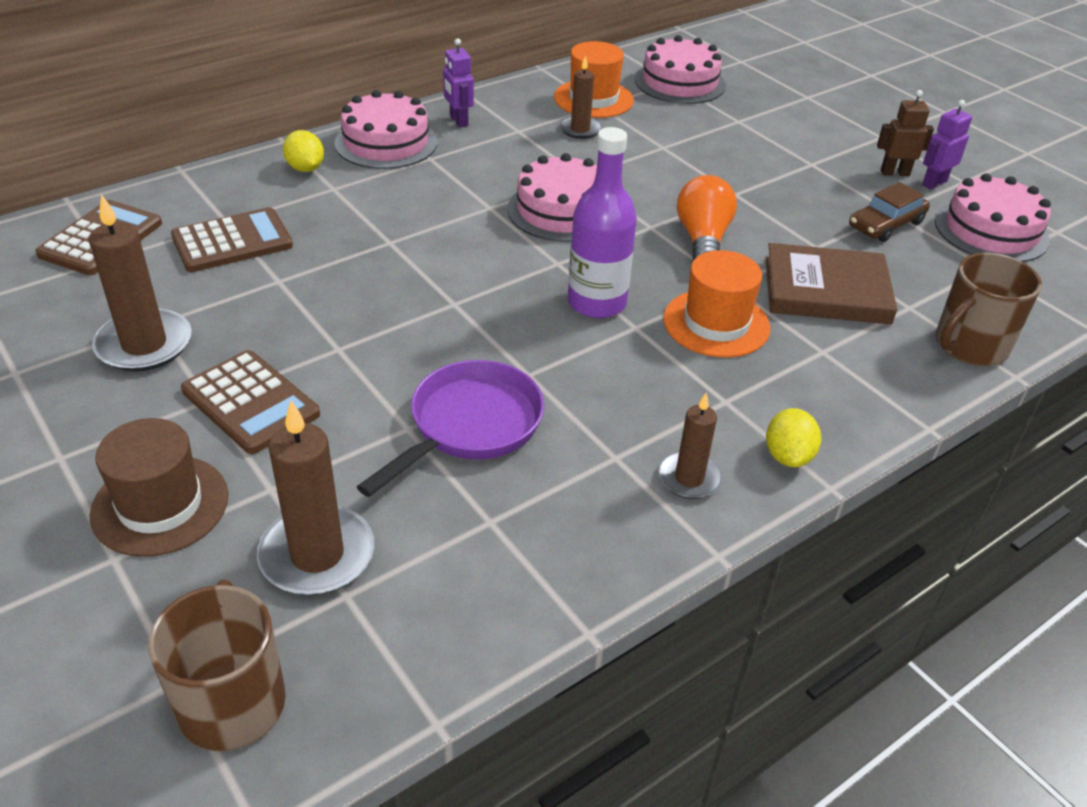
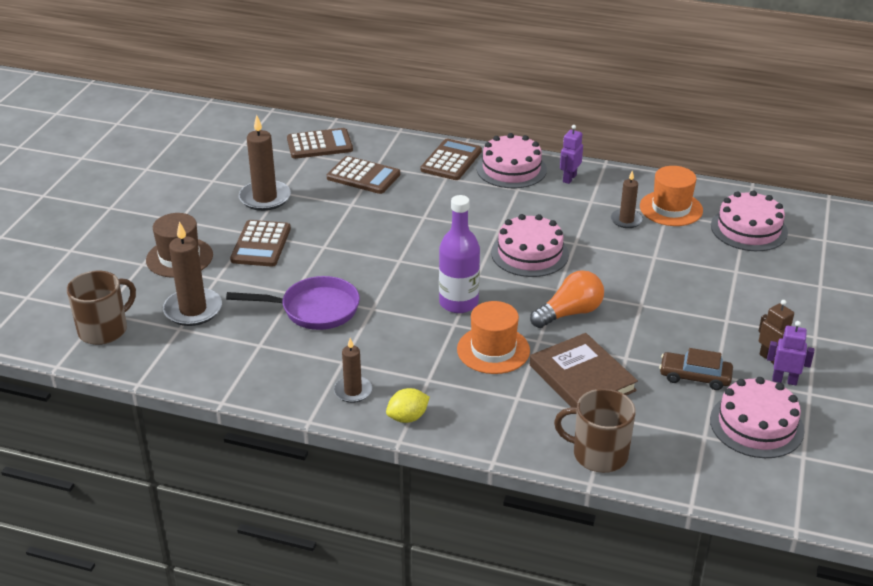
camera: 55 degrees right, 5 degrees down
yellow lemon [283,130,324,172] -> brown calculator [421,139,482,180]

